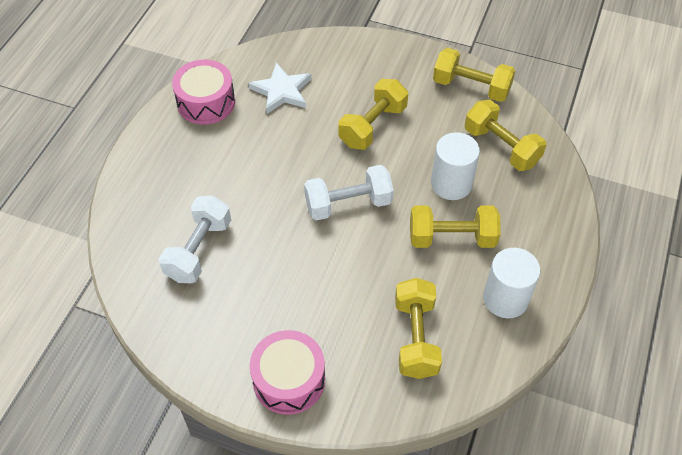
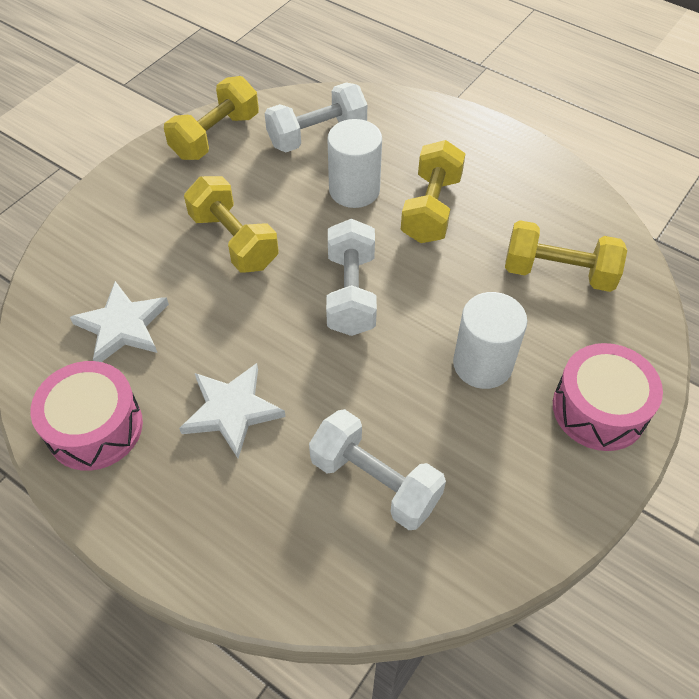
camera: 75 degrees left, 0 degrees up
yellow dumbbell [465,100,547,171] -> white dumbbell [265,82,367,152]
white cylinder [483,248,541,318] -> white cylinder moved to [453,292,527,389]
none -> white star [179,363,286,458]

